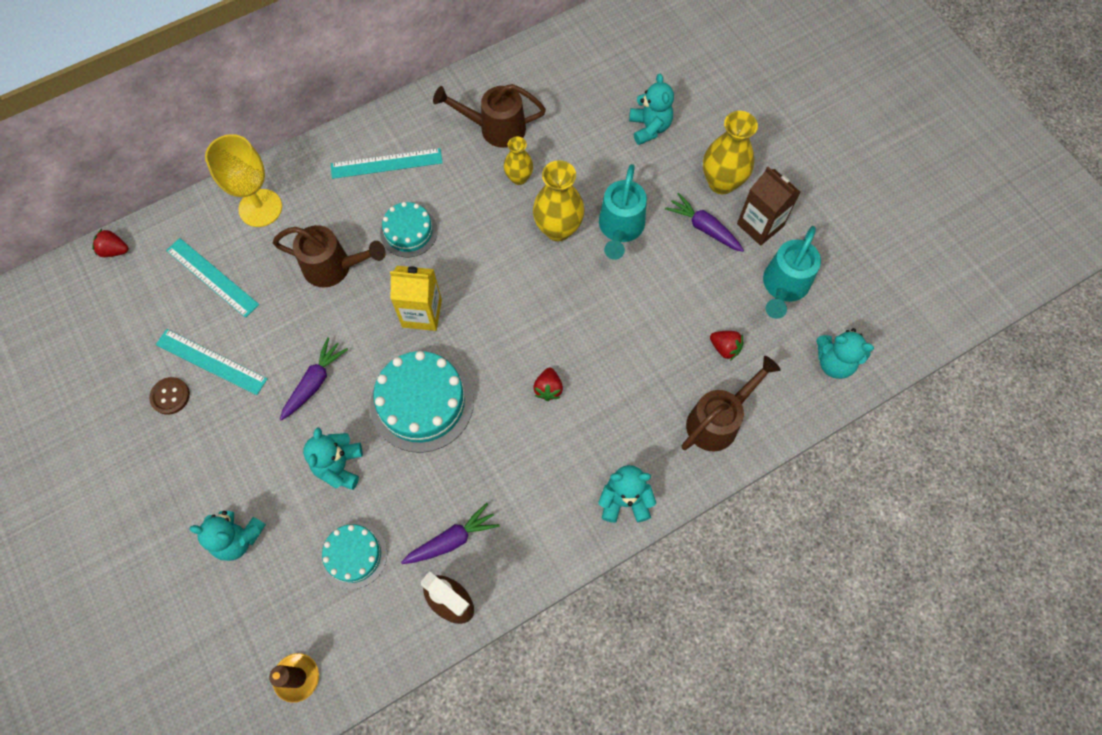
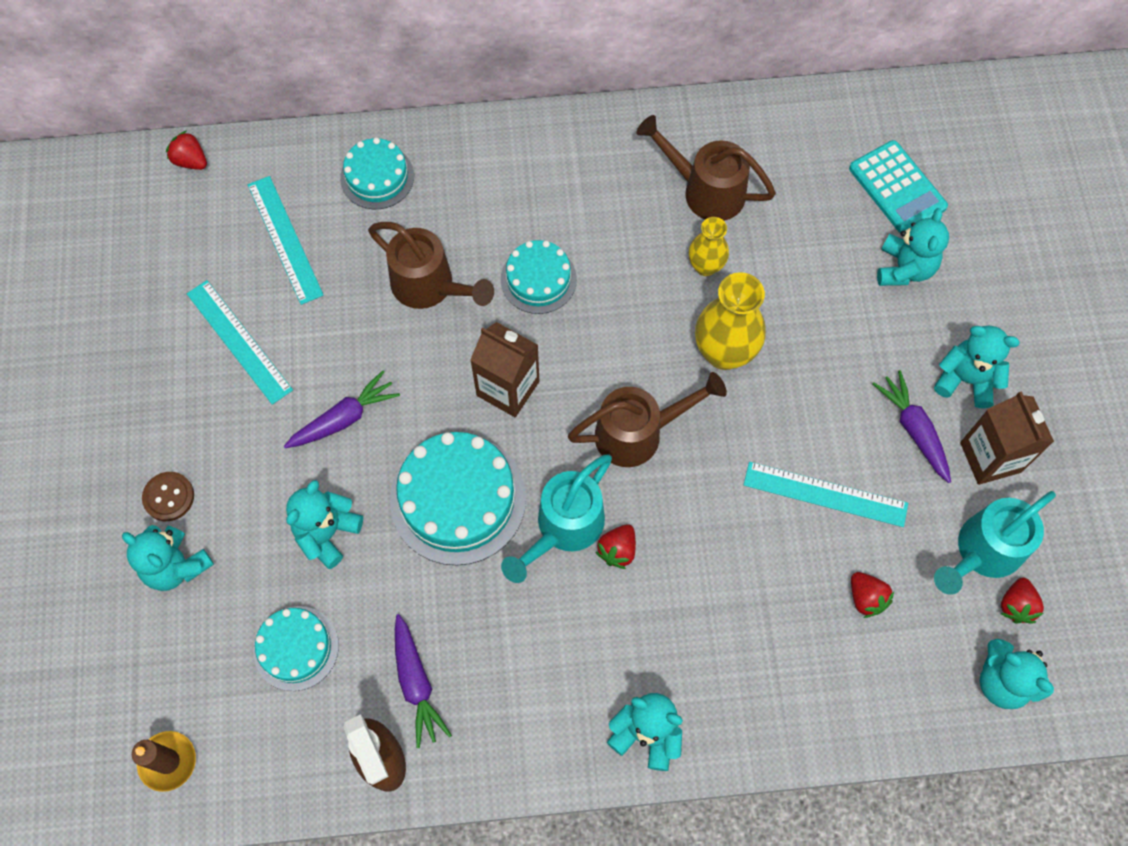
camera: 25 degrees right, 0 degrees up
brown button [149,377,190,415] -> brown button moved to [142,472,194,521]
yellow goblet [205,134,282,227] -> turquoise cake [340,138,414,209]
turquoise ruler [331,148,443,179] -> turquoise ruler moved to [744,462,908,527]
yellow carton [390,266,442,331] -> brown carton [470,322,539,417]
purple carrot [401,503,500,564] -> purple carrot turned 75 degrees clockwise [395,614,452,748]
turquoise watering can [599,164,647,260] -> turquoise watering can moved to [501,455,612,583]
brown watering can [682,356,781,451] -> brown watering can moved to [568,372,727,467]
yellow vase [703,111,758,194] -> turquoise teddy bear [934,326,1020,408]
none -> turquoise calculator [849,140,948,233]
none -> red strawberry [1000,577,1044,624]

